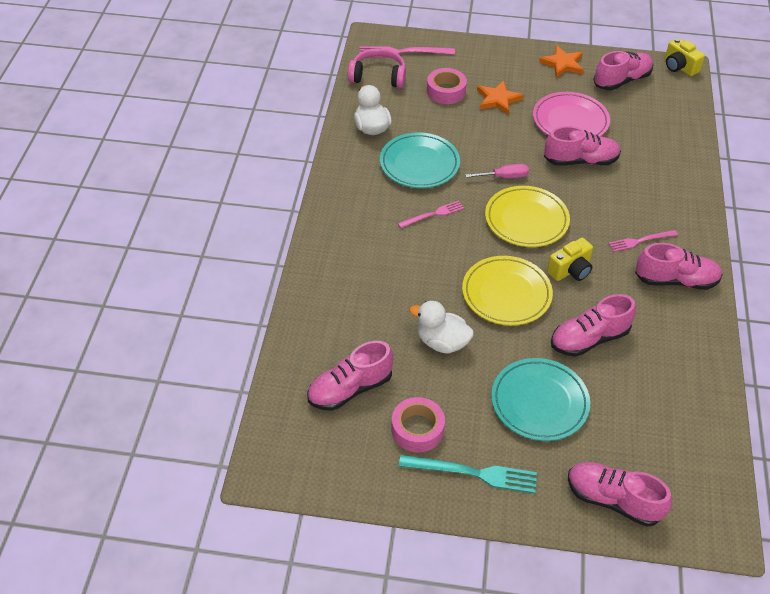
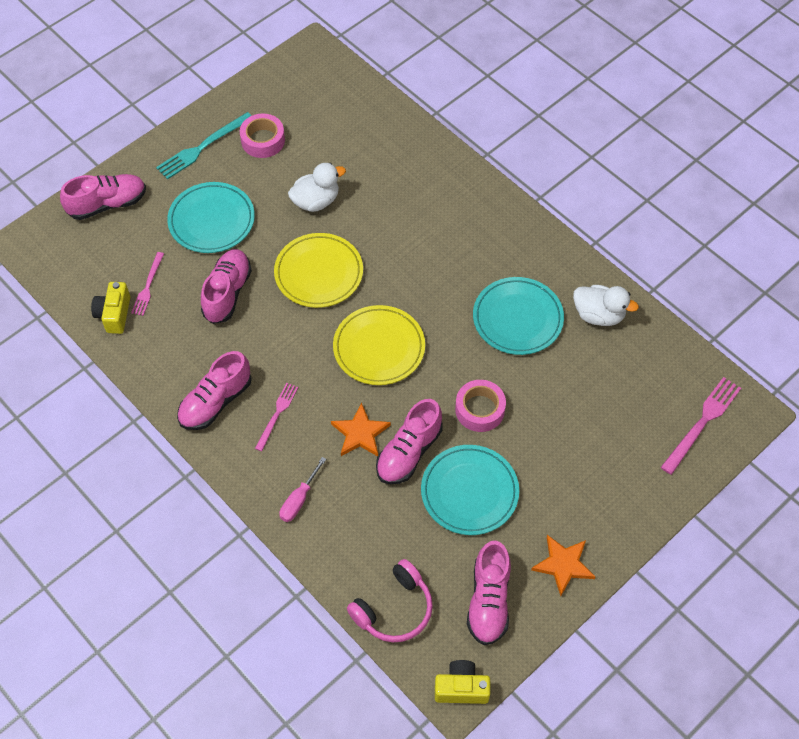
camera: 130 degrees right, 10 degrees up
pink shoe [307,341,394,411] -> none
pink headphones [348,48,406,88] -> pink headphones moved to [347,559,433,642]
pink fork [398,200,464,228] -> pink fork moved to [131,252,164,316]
pink tape [427,68,467,104] -> pink tape moved to [455,380,506,432]
pink screwdriver [465,164,529,178] -> pink screwdriver moved to [279,457,326,522]
orange star [477,80,524,115] -> orange star moved to [331,402,391,456]
pink plate [533,92,610,137] -> turquoise plate [421,445,519,535]
yellow camera [547,238,593,281] -> yellow camera moved to [91,282,130,334]

